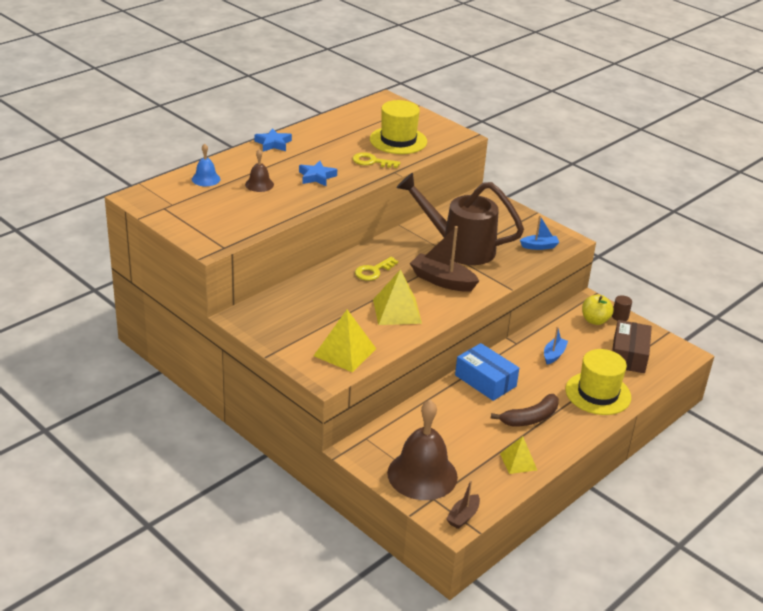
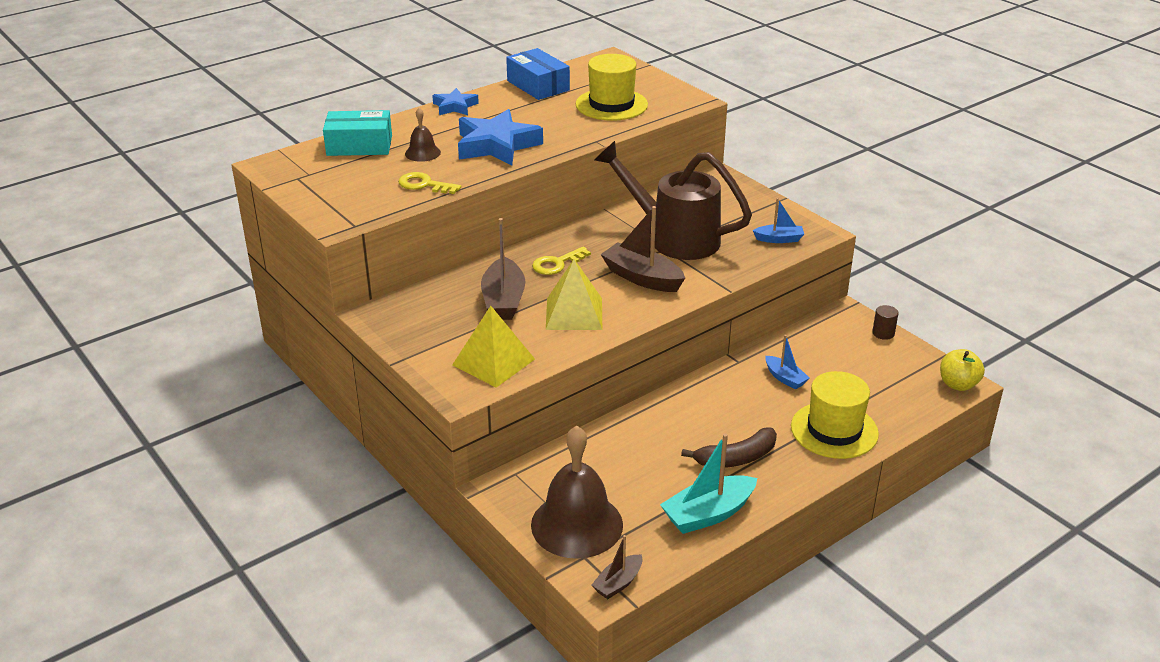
camera: 10 degrees right, 0 degrees up
blue bell [192,144,220,186] -> turquoise box [323,110,392,156]
blue star [299,161,337,186] -> blue star [458,109,543,166], size x1.82
yellow key [353,152,401,168] -> yellow key moved to [398,172,461,194]
blue box [455,343,519,401] -> blue box moved to [506,48,570,100]
yellow pyramid [500,436,537,474] -> turquoise boat [660,433,757,534]
blue boat [544,326,568,365] -> blue boat turned 105 degrees clockwise [765,335,809,390]
yellow apple [582,295,614,325] -> yellow apple moved to [940,349,985,391]
brown box [612,320,652,373] -> none
none -> brown boat [481,218,525,320]

